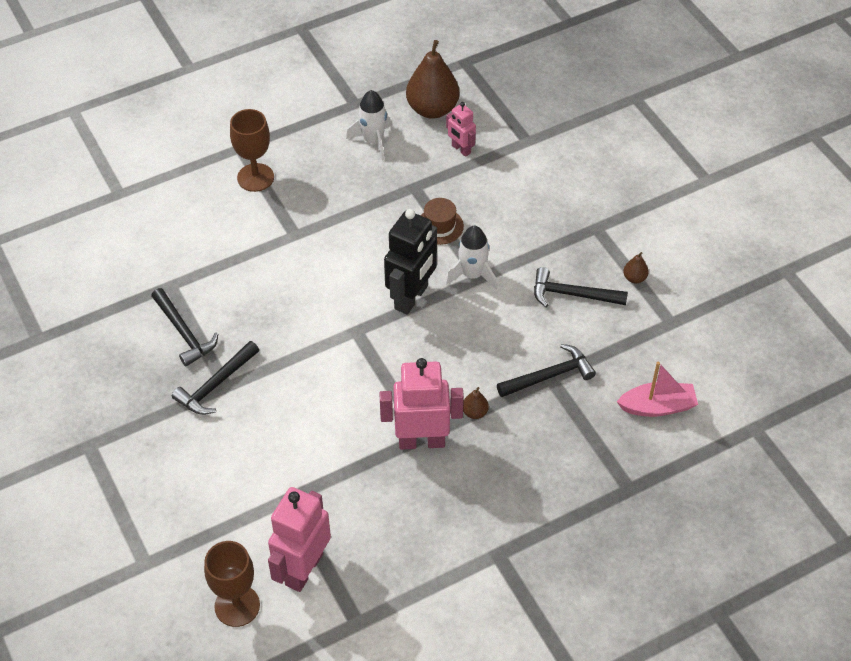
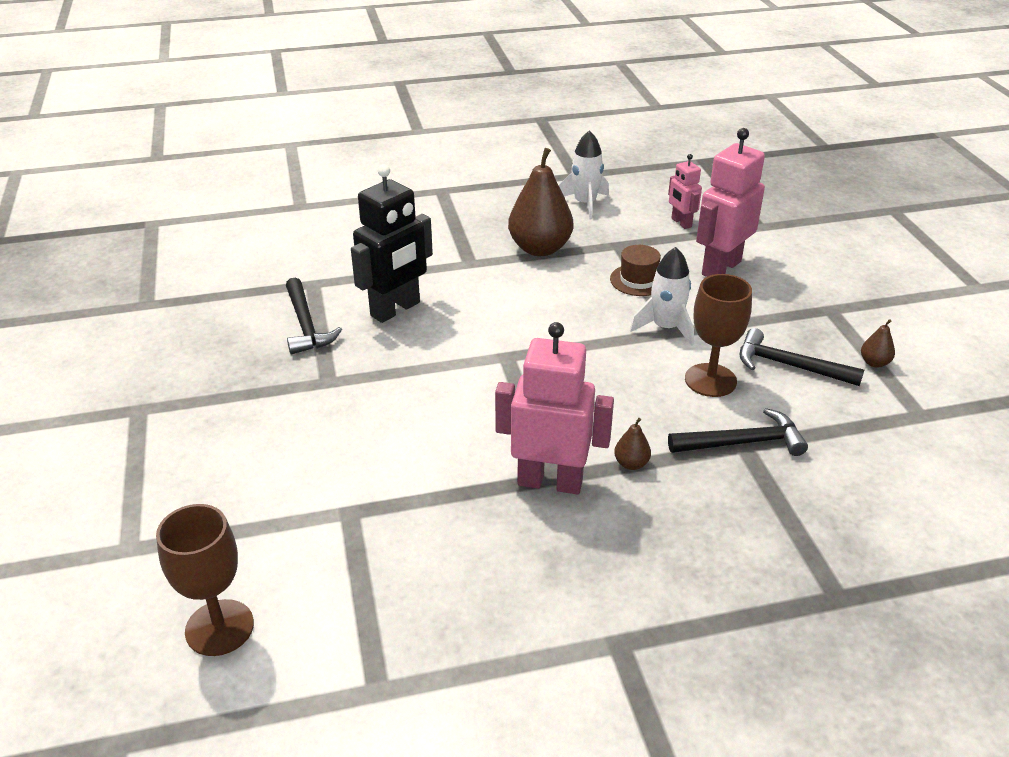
camera: 15 degrees right, 15 degrees down
black hammer [172,341,259,415] -> none
brown goblet [230,109,274,192] -> brown goblet moved to [685,274,752,397]
pink robot [268,487,331,592] -> pink robot moved to [696,128,765,277]
black robot [384,209,437,314] -> black robot moved to [351,164,433,323]
brown pear [406,40,459,119] -> brown pear moved to [508,148,573,256]
pink boat [617,362,698,417] -> none

